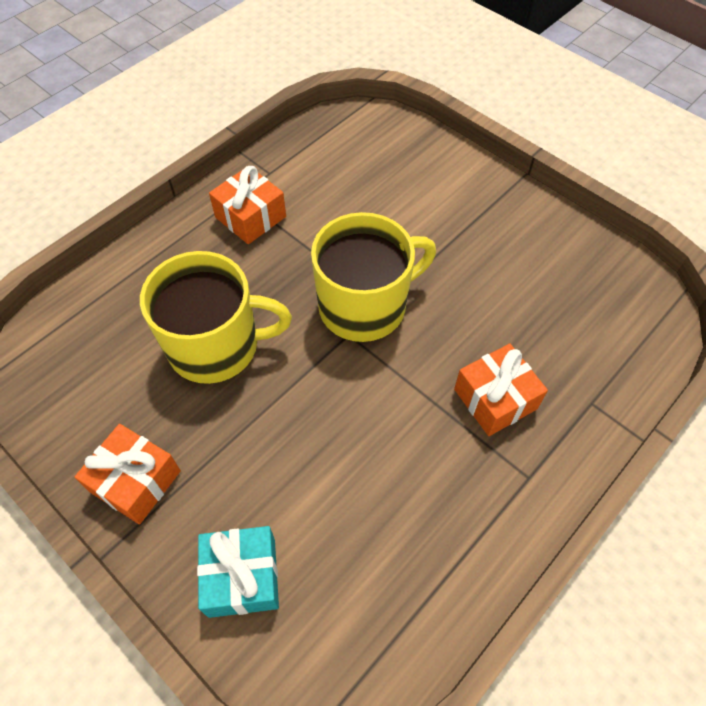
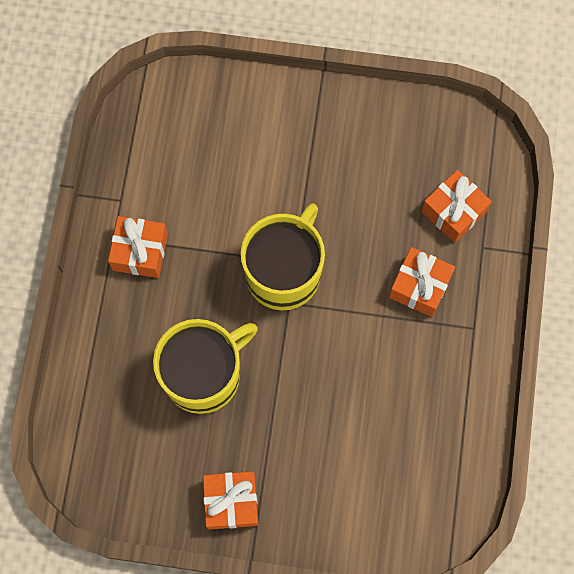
camera: 35 degrees left, 15 degrees up
turquoise gift [197,526,279,618] -> none
none -> orange gift [421,170,492,243]

